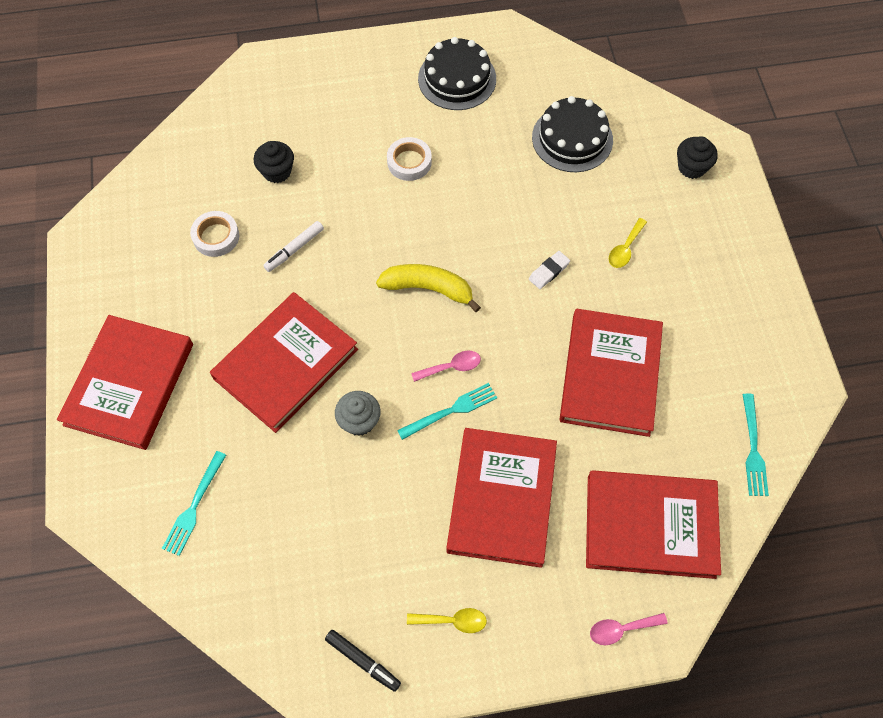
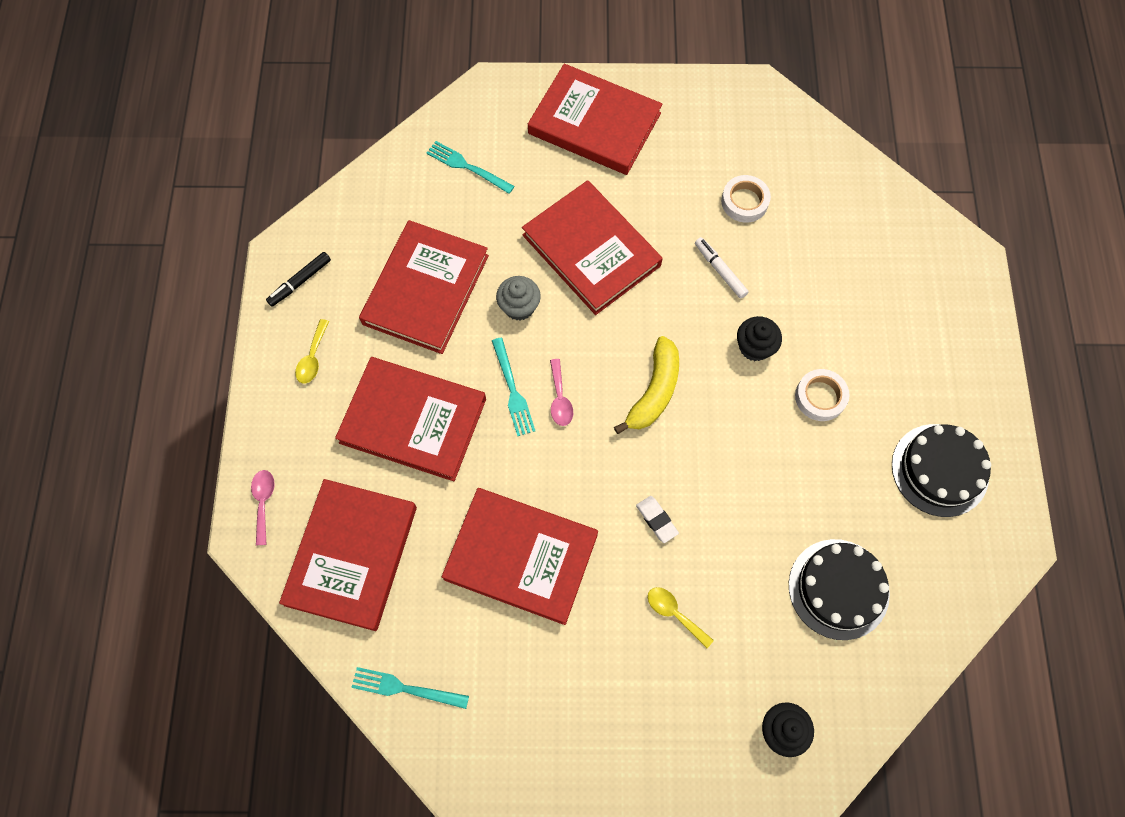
camera: 100 degrees right, 5 degrees up
black cupcake [254,141,294,183] -> black cupcake moved to [737,316,782,361]
none -> red book [359,220,489,354]

